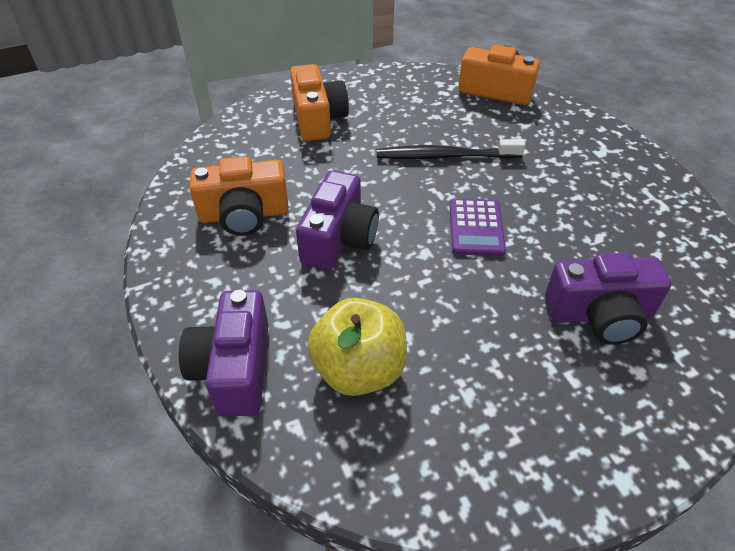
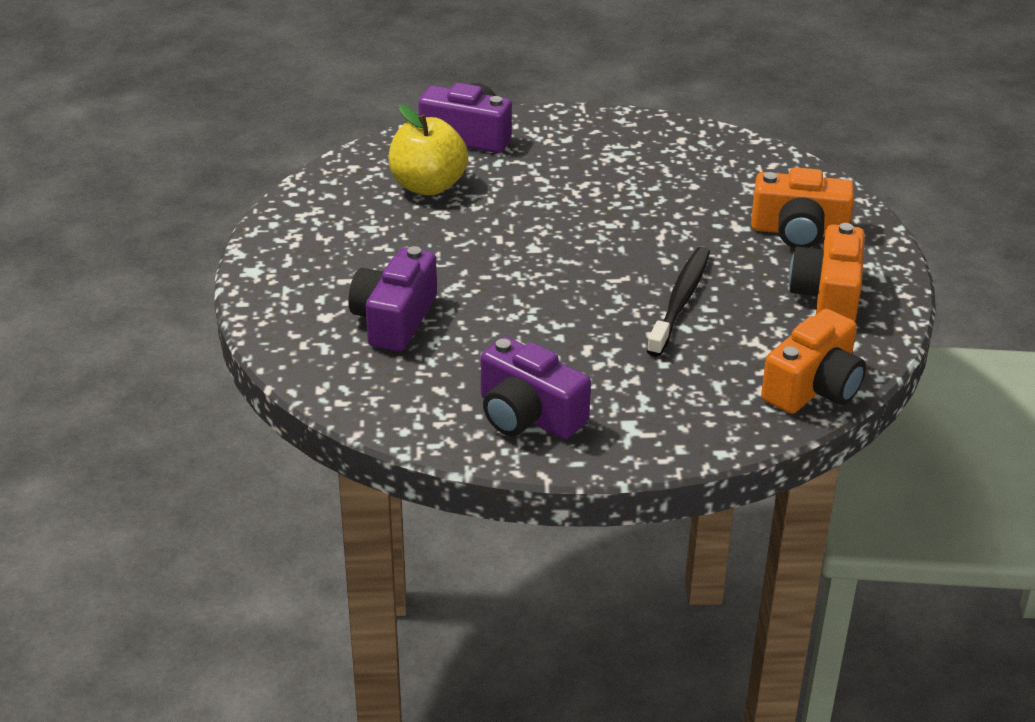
camera: 110 degrees right, 10 degrees down
orange camera [190,156,289,236] -> orange camera moved to [789,223,865,322]
purple camera [296,170,379,270] -> purple camera moved to [481,337,591,439]
purple calculator [449,198,506,256] -> none

